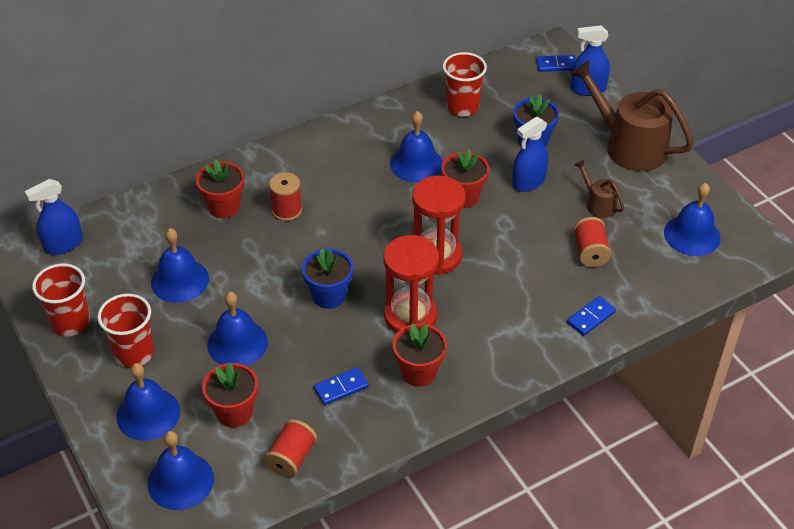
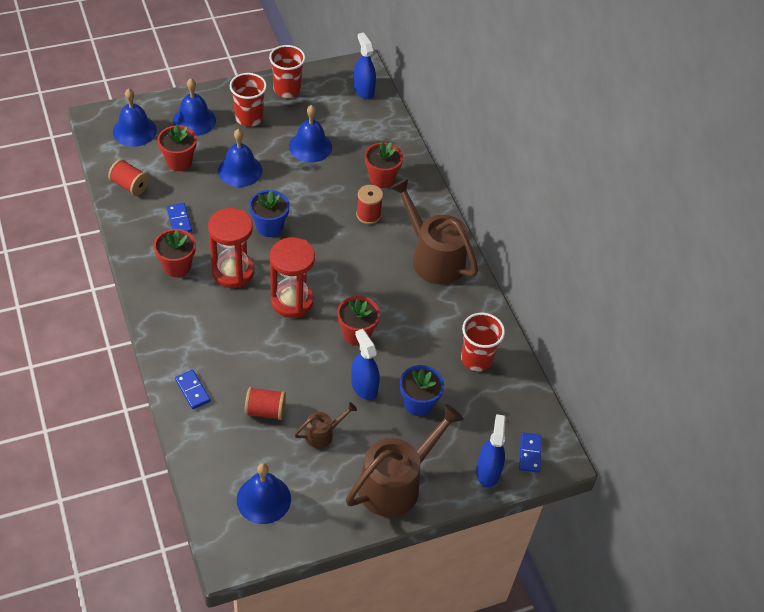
camera: 95 degrees right, 5 degrees up
blue bell [390,111,443,183] -> none
none -> brown watering can [390,178,478,285]

